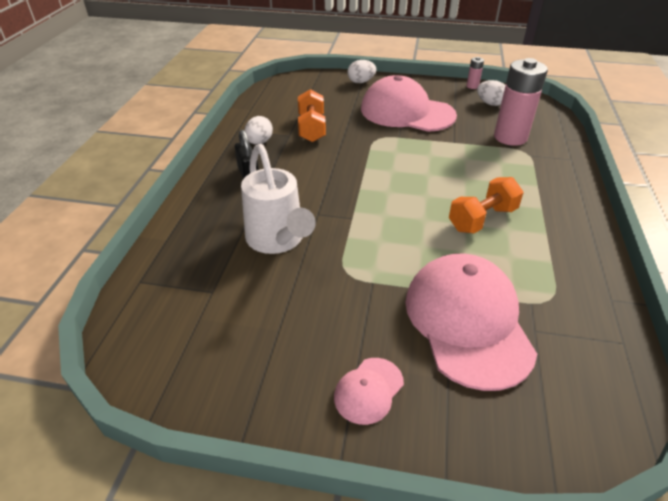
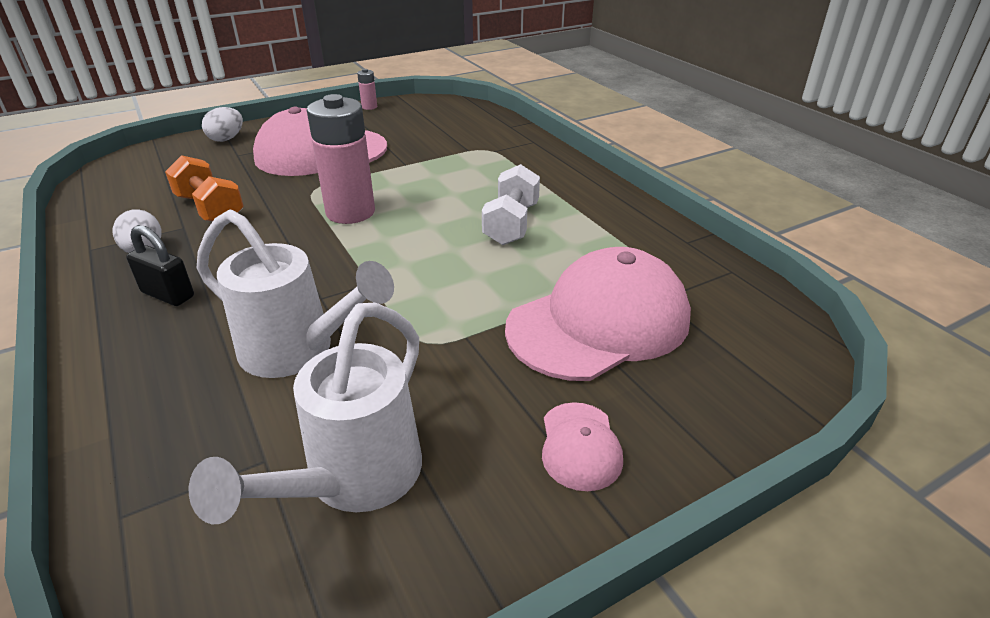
camera: 40 degrees left, 5 degrees down
pink cap [405,253,537,391] -> pink cap turned 105 degrees clockwise [505,247,691,381]
orange dumbbell [449,177,524,233] -> white dumbbell [482,164,540,245]
white egg [477,80,505,106] -> none
pink battery [494,58,548,146] -> pink battery moved to [307,94,375,224]
none -> white watering can [189,303,422,524]

